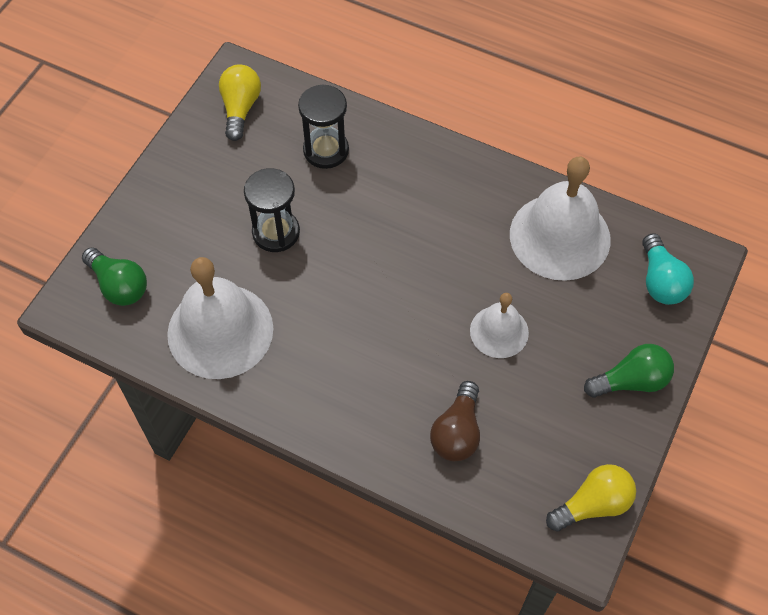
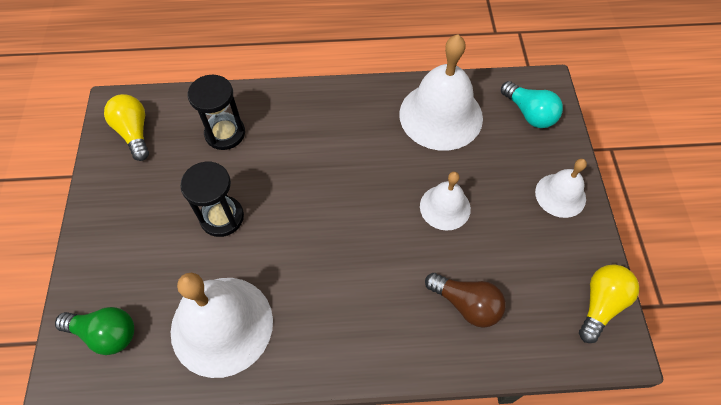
camera: 30 degrees left, 0 degrees up
brown light bulb [430,381,480,461] -> brown light bulb turned 45 degrees counterclockwise [425,273,506,328]
green light bulb [584,344,674,398] -> white bell [535,159,587,218]

